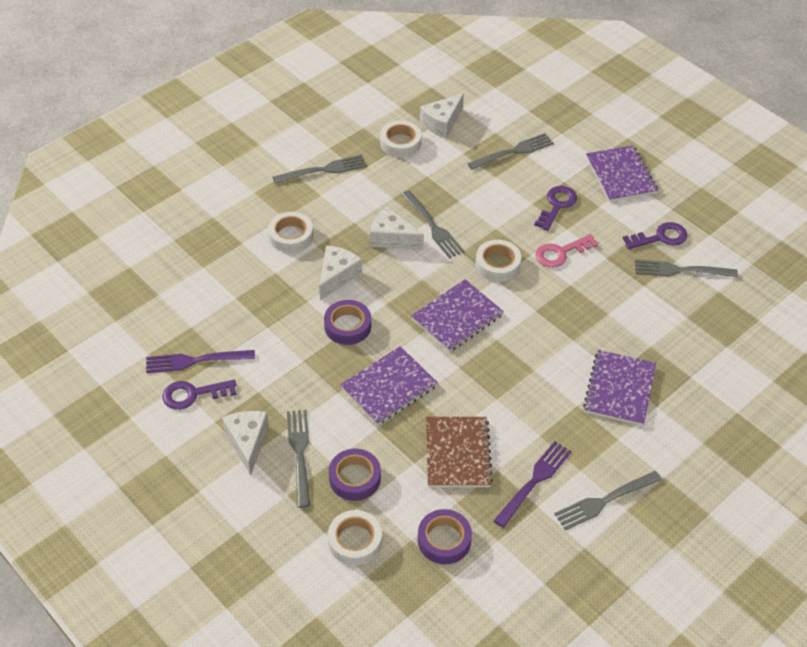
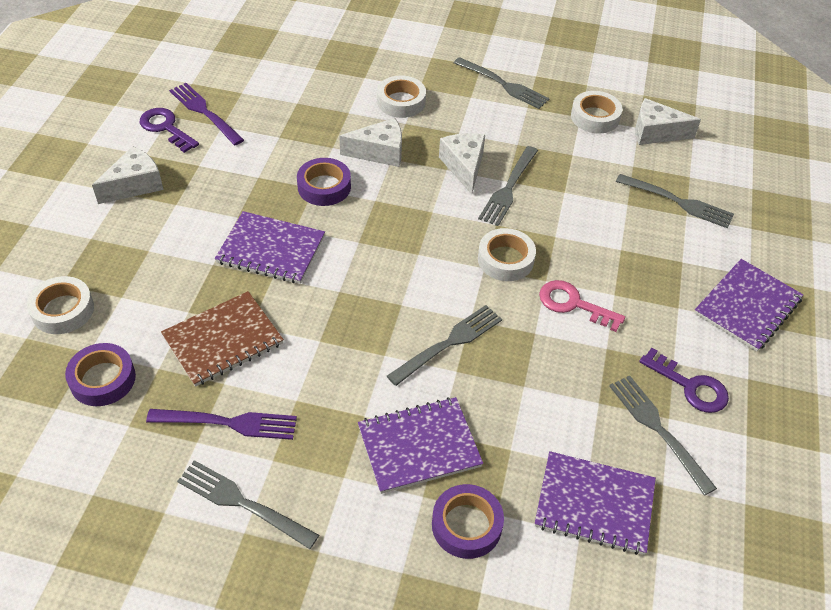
camera: 55 degrees right, 0 degrees up
grey fork [287,410,310,508] -> grey fork moved to [387,305,502,386]
purple tape [329,449,381,501] -> purple tape moved to [432,484,504,559]
purple notebook [411,279,504,352] -> purple notebook moved to [535,451,656,555]
purple key [534,186,577,231] -> none

